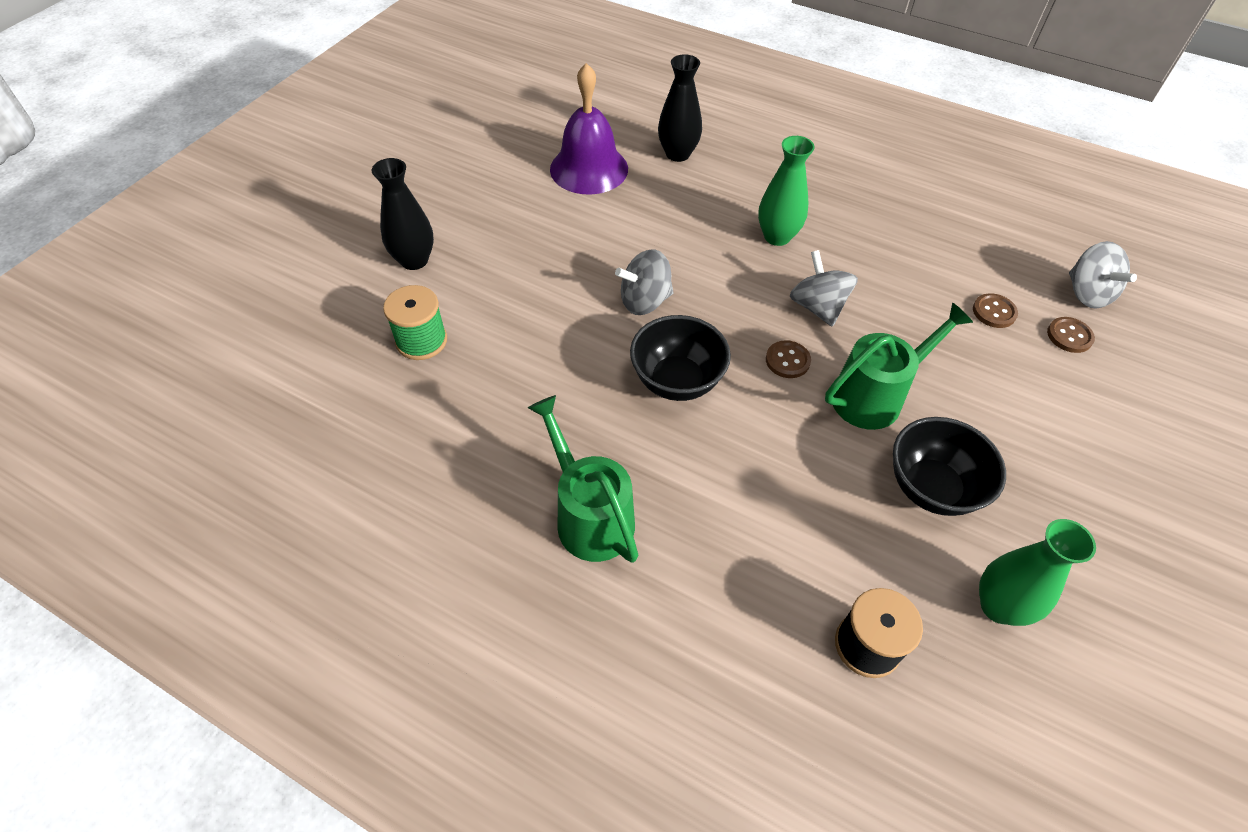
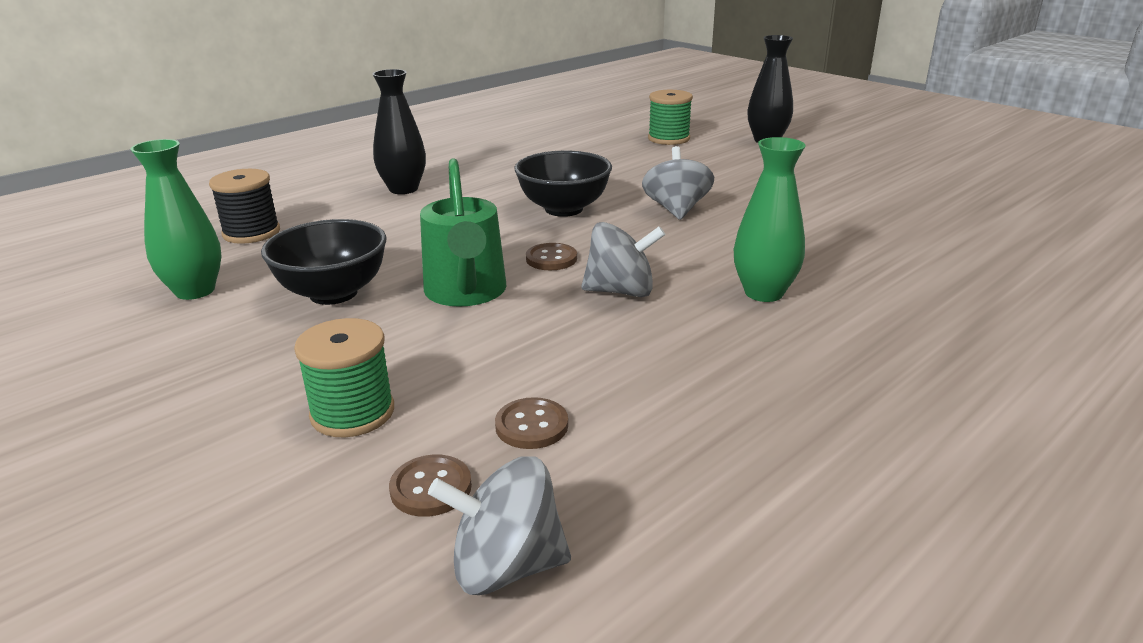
camera: 110 degrees right, 25 degrees down
green watering can [528,395,638,563] -> none
purple bell [550,63,628,194] -> none
black vase [658,54,702,162] -> black vase moved to [372,69,426,194]
none -> green spool [294,318,394,437]

